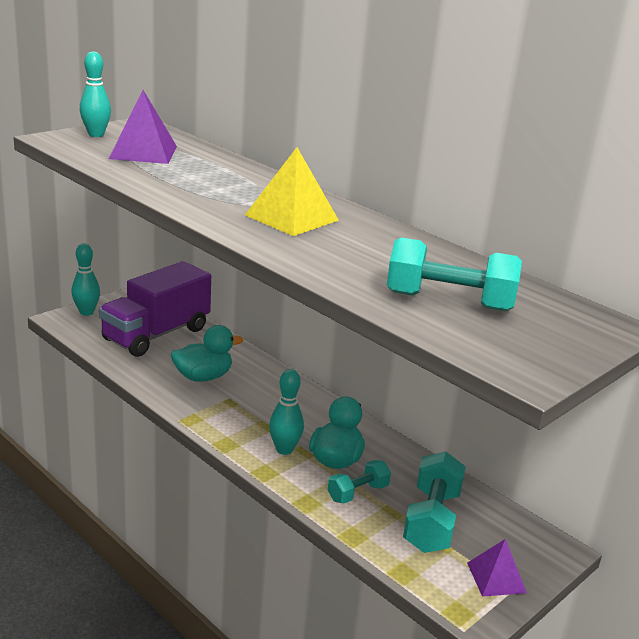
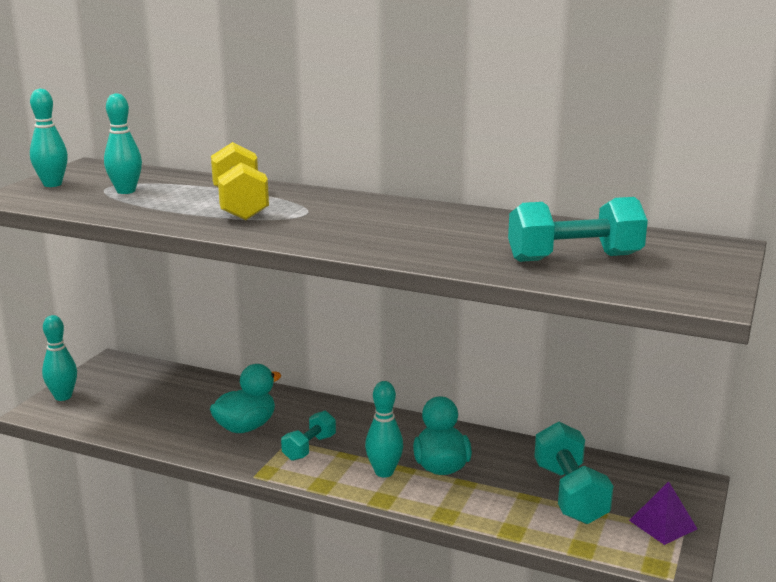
camera: 20 degrees left, 5 degrees down
purple truck [99,261,211,357] -> none
purple pyramid [109,90,177,164] -> turquoise bowling pin [104,93,142,194]
yellow pyramid [245,148,339,236] -> none
turquoise dumbbell [328,460,391,503] -> turquoise dumbbell moved to [281,411,336,461]
none -> yellow dumbbell [211,142,269,220]

